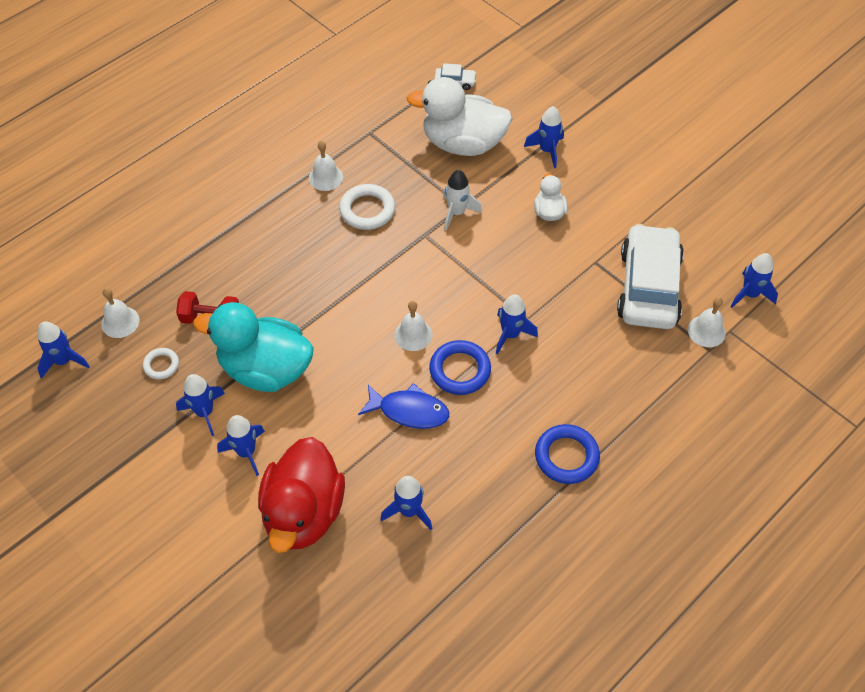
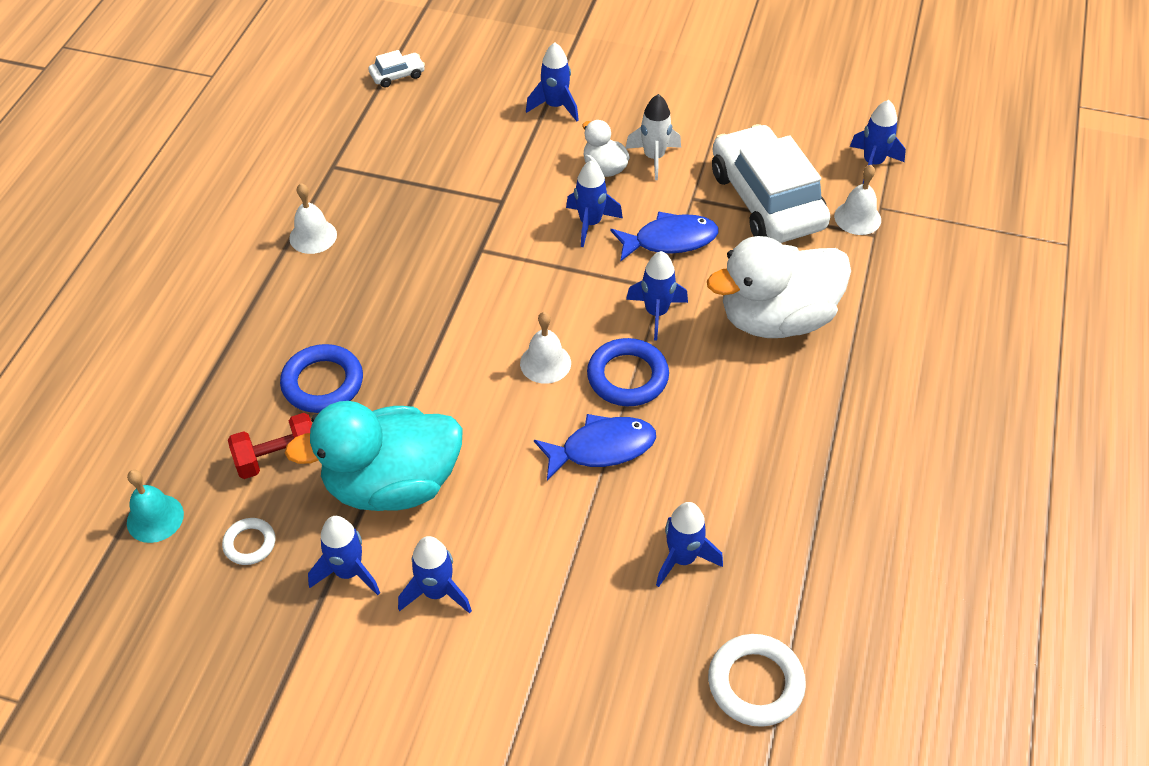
camera: 30 degrees left, 5 degrees down
blue rocket [37,321,90,379] -> blue rocket moved to [566,160,623,247]
white bell [101,288,140,338] -> turquoise bell [127,470,184,543]
red duck [258,437,345,553] -> none
white ring [339,184,395,230] -> white ring moved to [708,634,806,727]
white duck [407,77,513,156] -> white duck moved to [707,236,851,338]
white rocket [443,170,482,231] -> white rocket moved to [626,94,681,180]
blue ring [535,424,600,484] -> blue ring moved to [280,344,363,413]
none -> blue fish [610,211,719,262]

